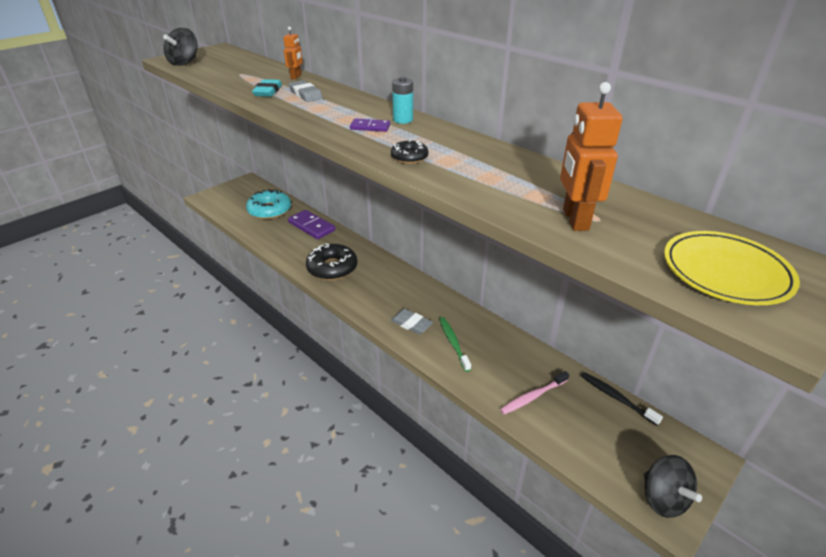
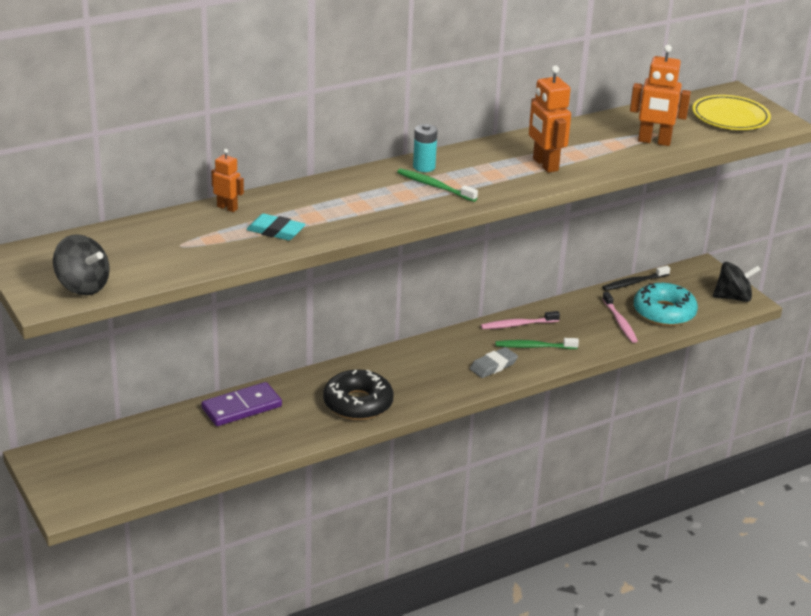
camera: 75 degrees left, 5 degrees down
turquoise donut [246,189,291,219] -> turquoise donut moved to [634,283,698,326]
grey eraser [289,80,323,102] -> none
purple domino [350,119,390,132] -> green toothbrush [397,169,478,202]
black donut [391,140,429,164] -> none
none -> pink toothbrush [481,311,560,329]
none -> orange robot [529,65,571,173]

